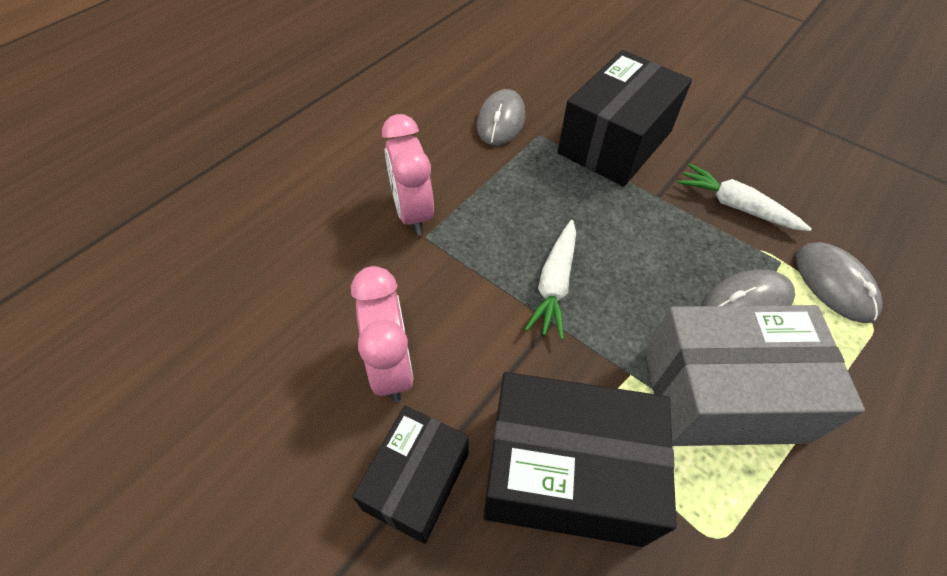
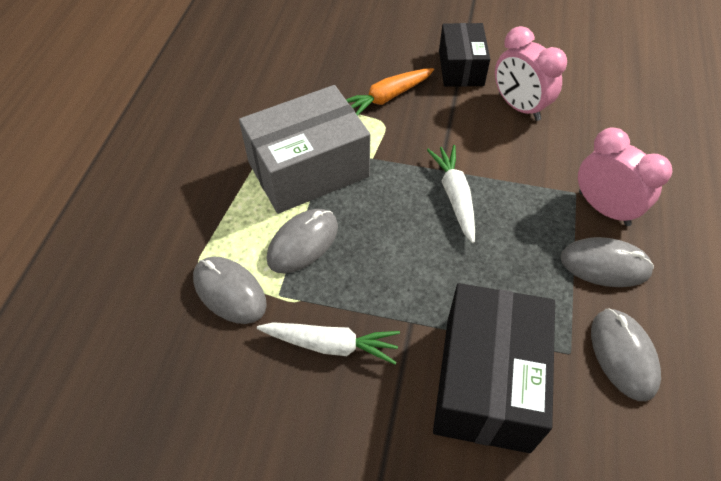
camera: 155 degrees right, 0 degrees up
black box [483,372,677,547] -> orange carrot [346,68,434,116]
none -> grey mouse [560,237,654,287]

